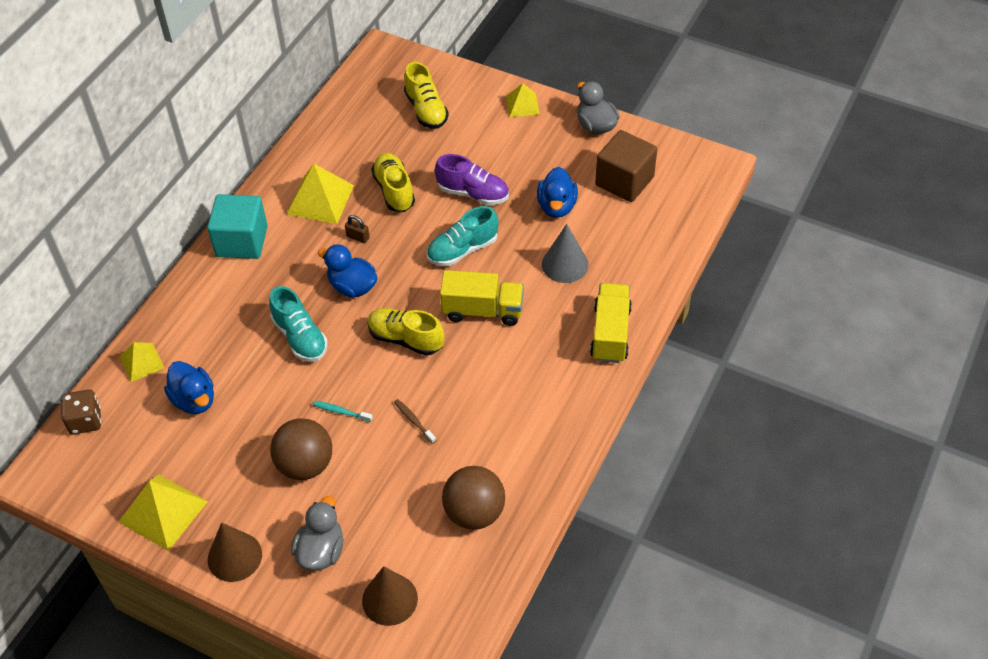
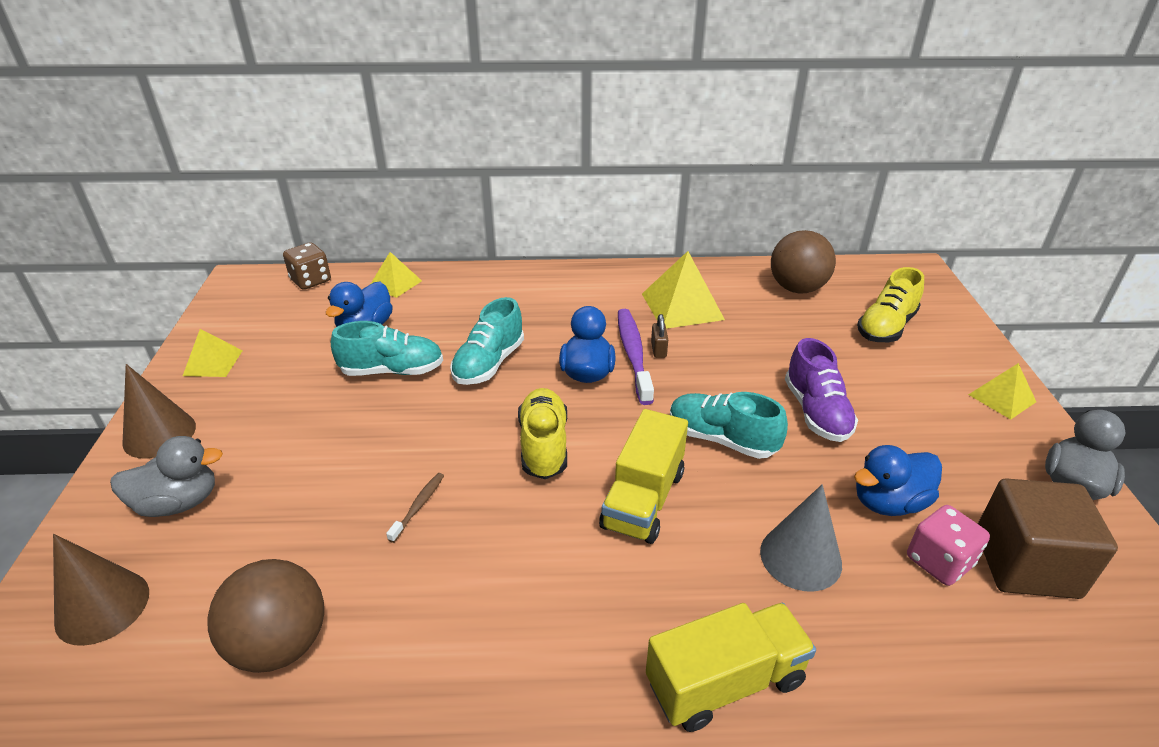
camera: 60 degrees right, 15 degrees down
yellow pyramid [119,475,208,551] -> yellow pyramid [183,329,243,377], size x0.60
turquoise cube [207,194,268,259] -> none
brown ball [270,418,332,480] -> brown ball moved to [771,230,836,293]
turquoise toothbrush [313,401,373,422] -> none
yellow shoe [371,153,415,212] -> none
yellow truck [440,270,524,326] -> yellow truck turned 45 degrees clockwise [599,409,688,544]
none -> turquoise shoe [331,321,443,376]
none -> purple toothbrush [618,309,654,405]
none -> pink dice [907,505,990,586]

